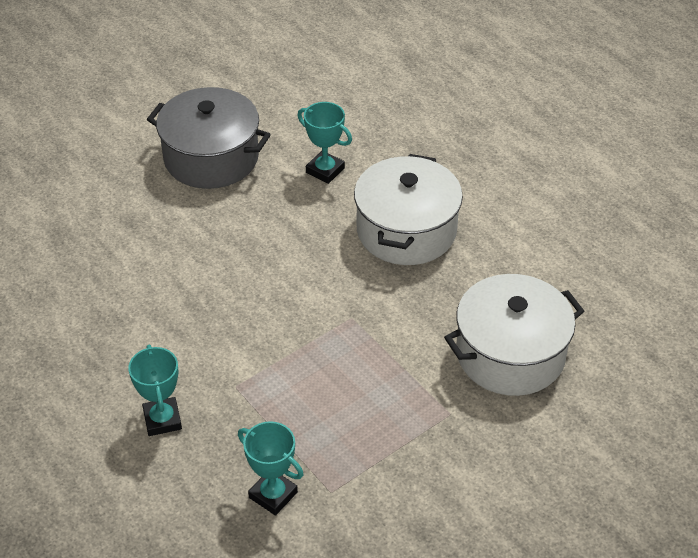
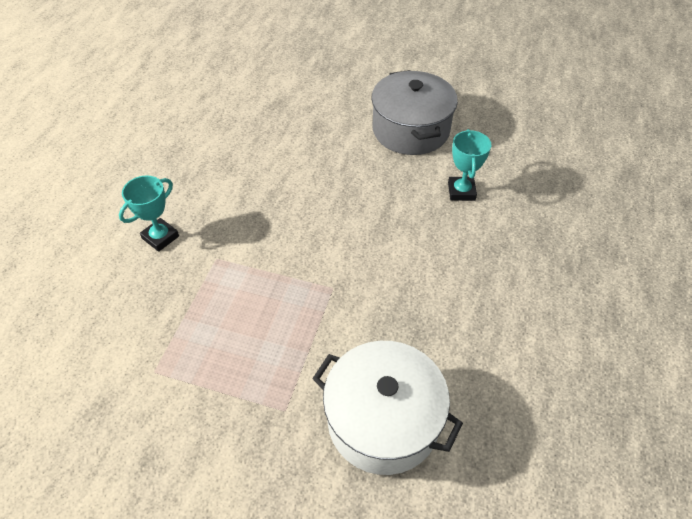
camera: 55 degrees right, 5 degrees up
turquoise trophy [238,421,304,516] -> none
white pot [354,154,463,265] -> none

